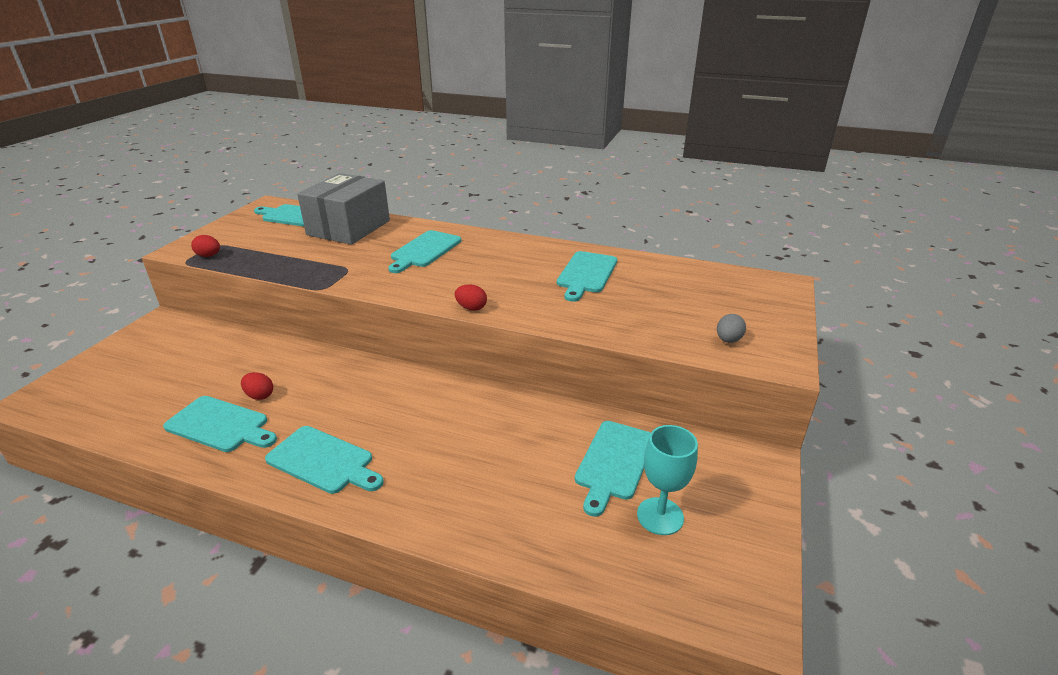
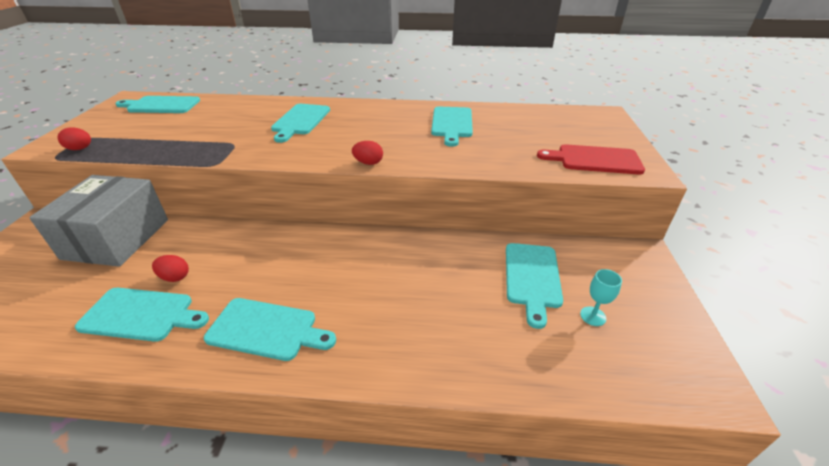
camera: 15 degrees left, 5 degrees up
grey box [297,173,390,245] -> grey box moved to [29,175,168,267]
turquoise goblet [637,425,698,535] -> turquoise goblet [580,269,622,326], size x0.60
grey egg [717,314,746,343] -> red cutting board [537,144,645,175]

